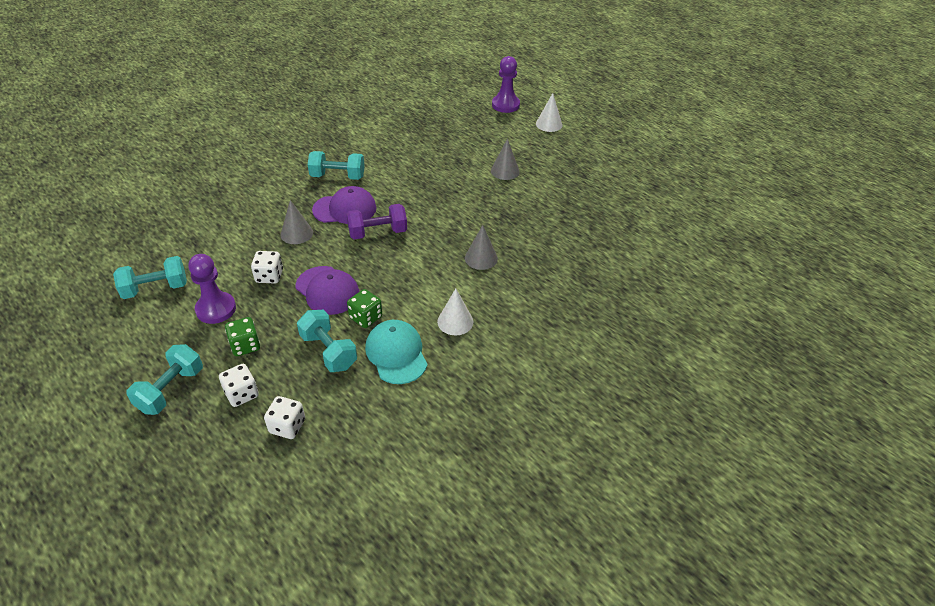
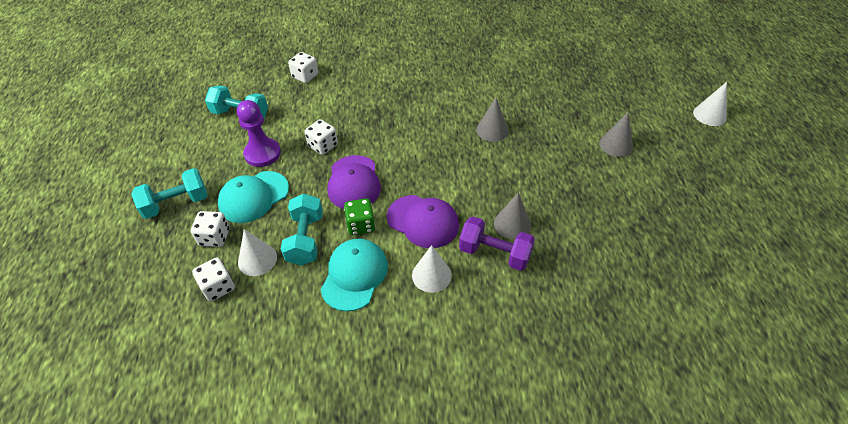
camera: 40 degrees right, 5 degrees up
green dice [225,317,260,356] -> turquoise cap [218,171,289,223]
grey cone [281,200,313,244] -> grey cone moved to [476,98,509,142]
turquoise dumbbell [308,151,365,180] -> none
purple cap [312,186,376,224] -> purple cap moved to [387,195,459,248]
purple dumbbell [346,204,407,239] -> purple dumbbell moved to [459,217,535,271]
purple pawn [492,56,520,113] -> none
none -> white cone [238,229,277,276]
none -> white dice [288,52,318,83]

